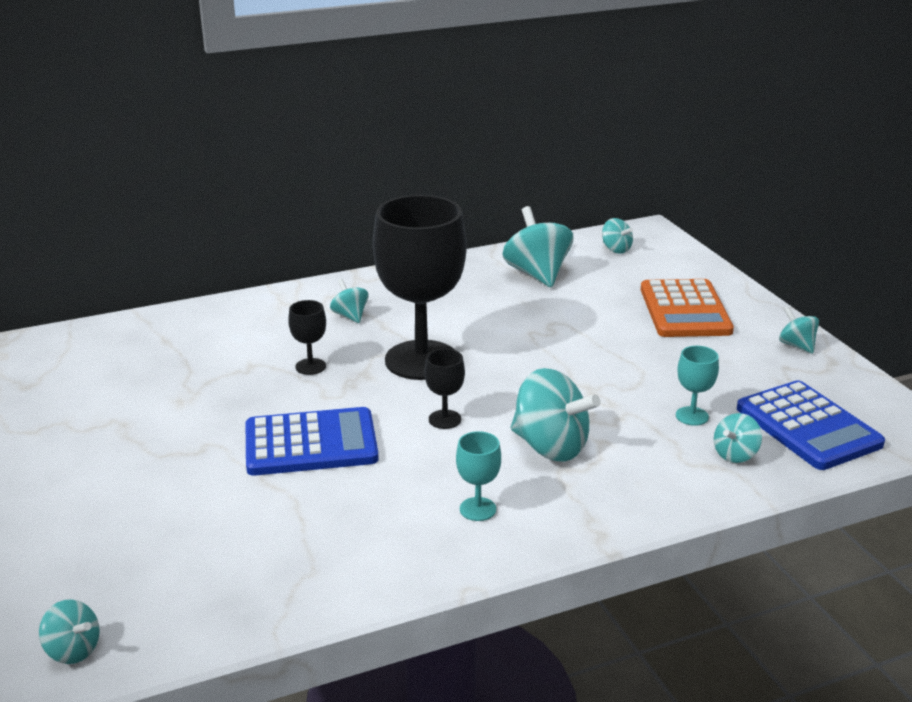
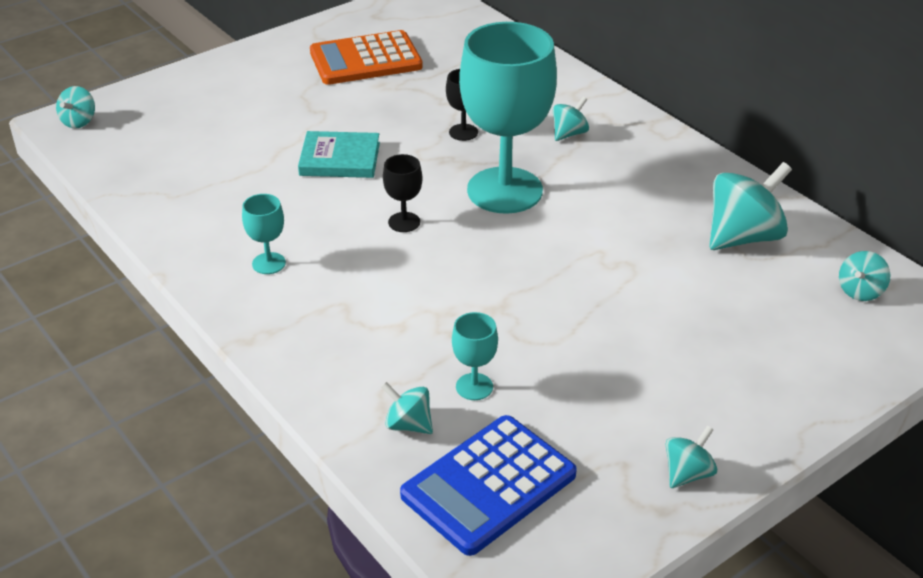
camera: 75 degrees right, 10 degrees up
blue calculator [246,407,379,476] -> turquoise book [298,131,380,178]
black goblet [373,195,467,380] -> turquoise goblet [459,22,557,214]
turquoise spinning top [511,368,601,462] -> none
orange calculator [641,279,734,337] -> orange calculator moved to [310,30,423,85]

